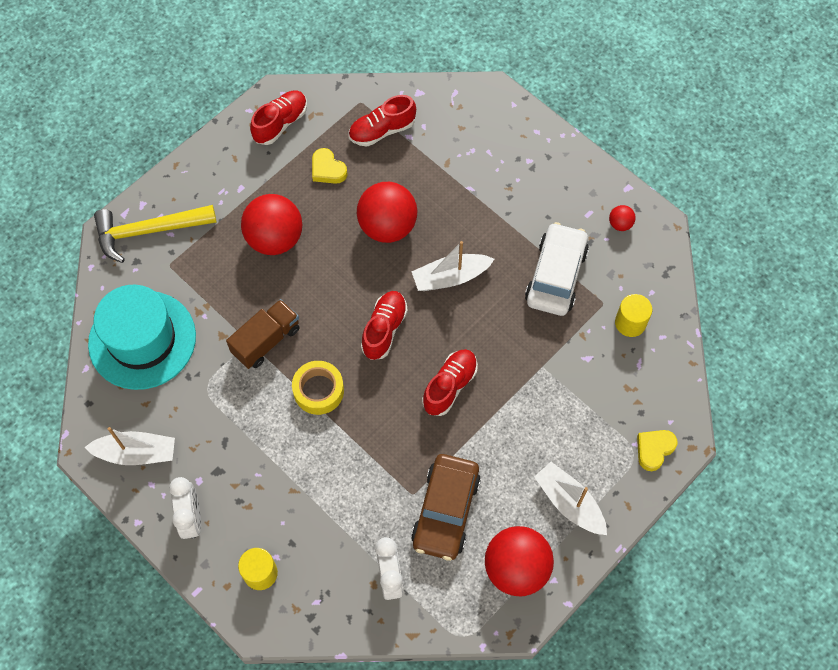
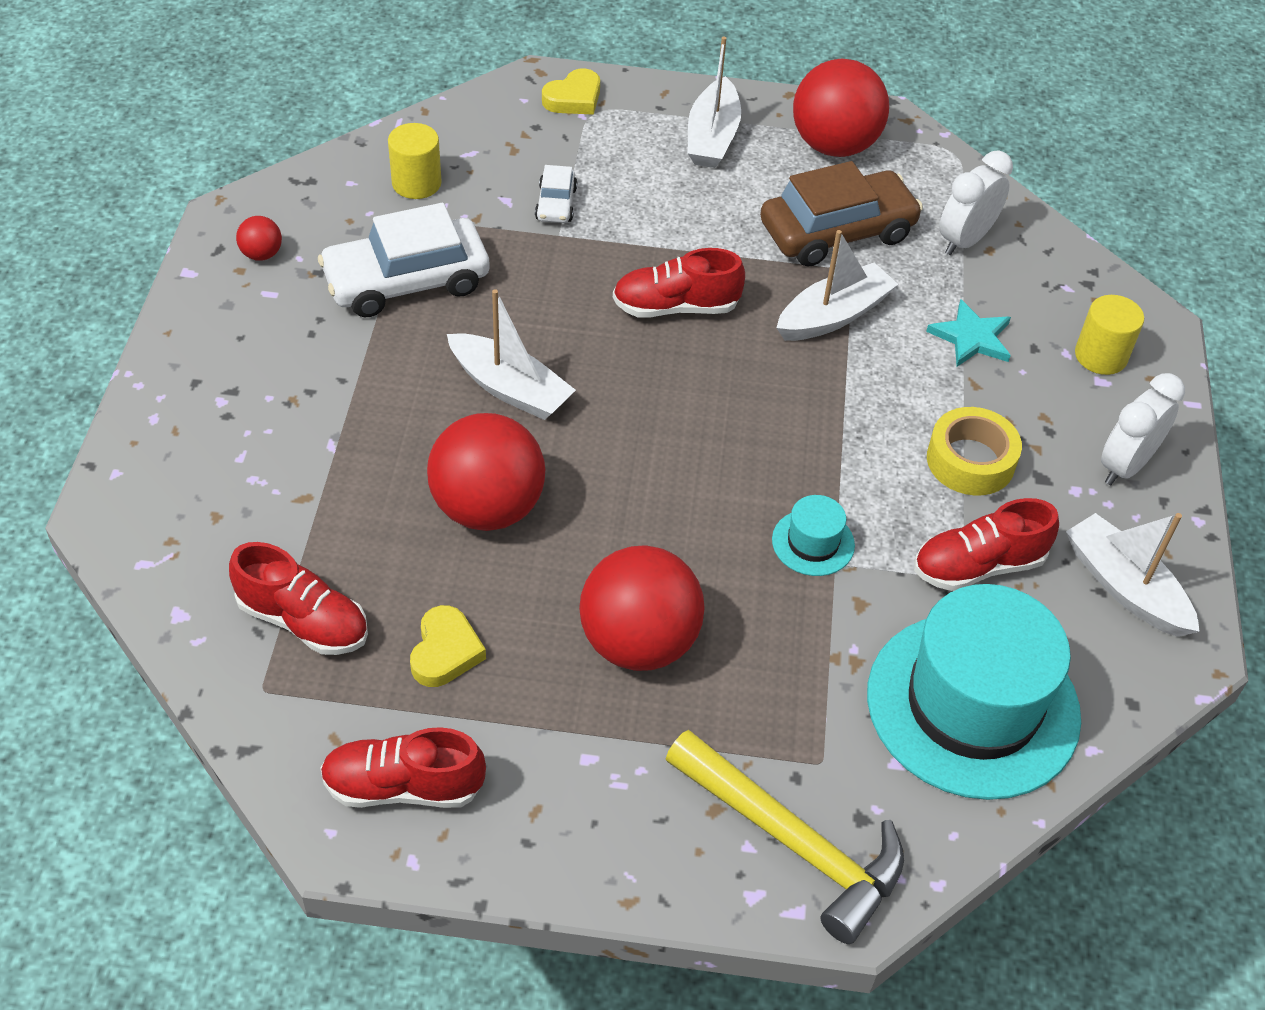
camera: 130 degrees left, 15 degrees down
brown truck [226,299,300,369] -> turquoise hat [772,495,855,576]
yellow tape [292,361,344,415] -> yellow tape moved to [927,407,1022,496]
red shoe [361,291,408,360] -> red shoe moved to [914,498,1059,591]
yellow heart [637,430,678,471] -> yellow heart turned 45 degrees counterclockwise [542,69,600,115]
none -> white car [535,165,577,223]
none -> white boat [776,230,898,341]
none -> turquoise star [926,299,1011,367]

